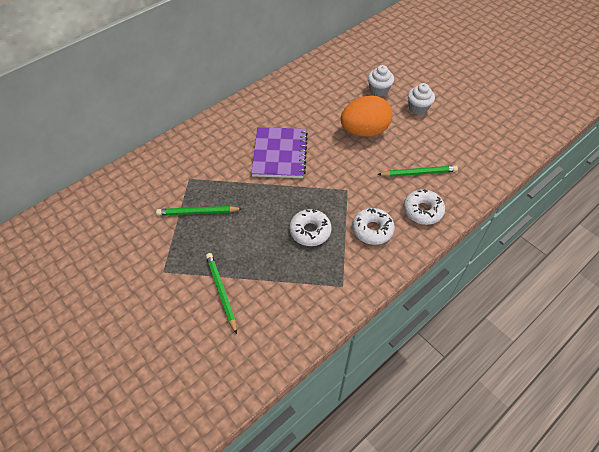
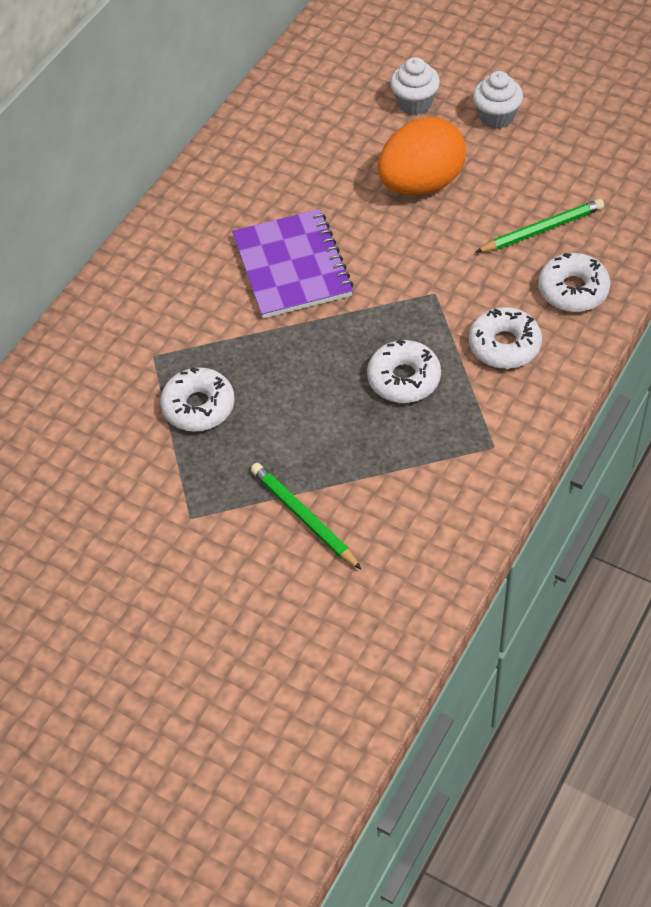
camera: 15 degrees left, 0 degrees up
green pencil [156,206,243,215] -> white donut [160,367,235,432]

